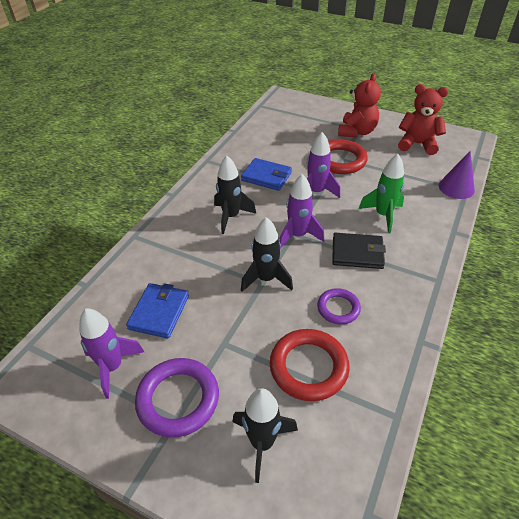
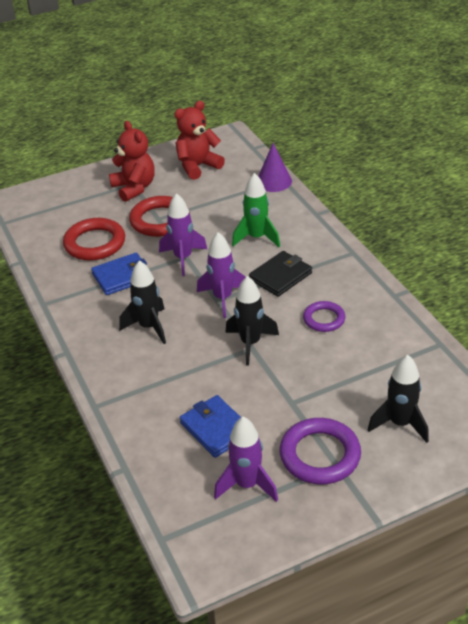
camera: 50 degrees left, 5 degrees down
red ring [269,329,350,401] -> red ring moved to [63,218,125,261]

